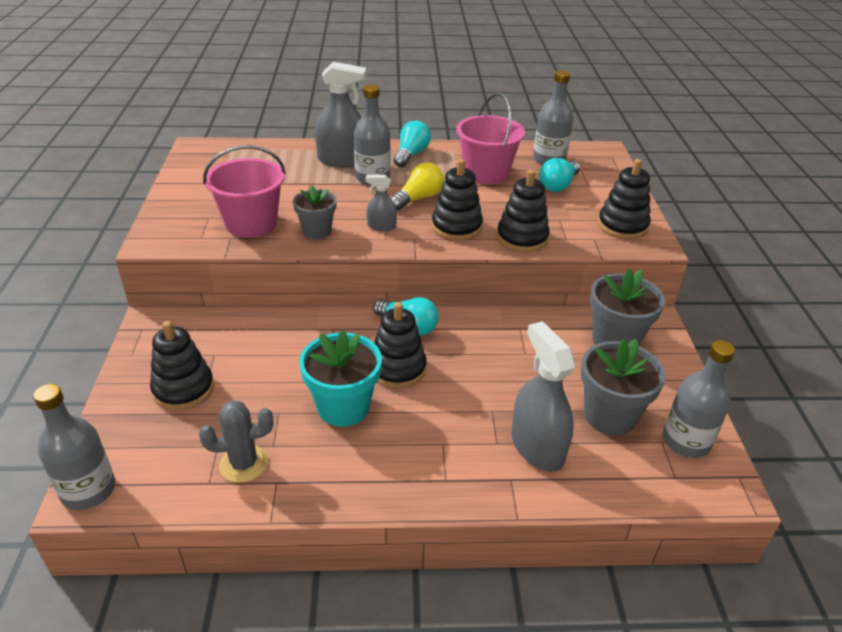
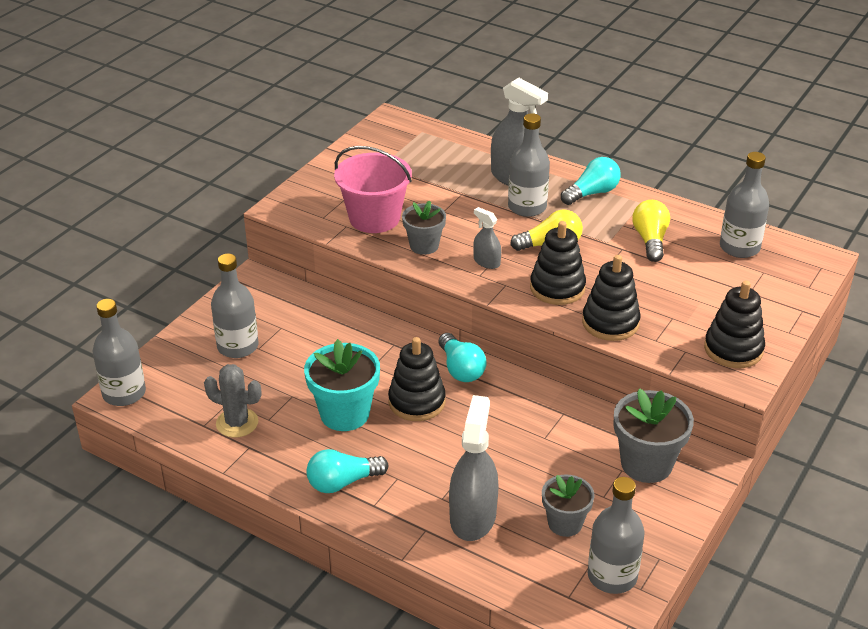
camera: 35 degrees right, 0 degrees up
black stacking toy [150,321,214,411] -> grey bottle [211,253,258,358]
pink bucket [456,93,525,184] -> yellow light bulb [632,200,670,262]
turquoise light bulb [539,158,580,192] -> turquoise light bulb moved to [306,449,389,493]
grey flower pot [581,339,666,435] -> grey flower pot [542,475,595,537], size x0.64

